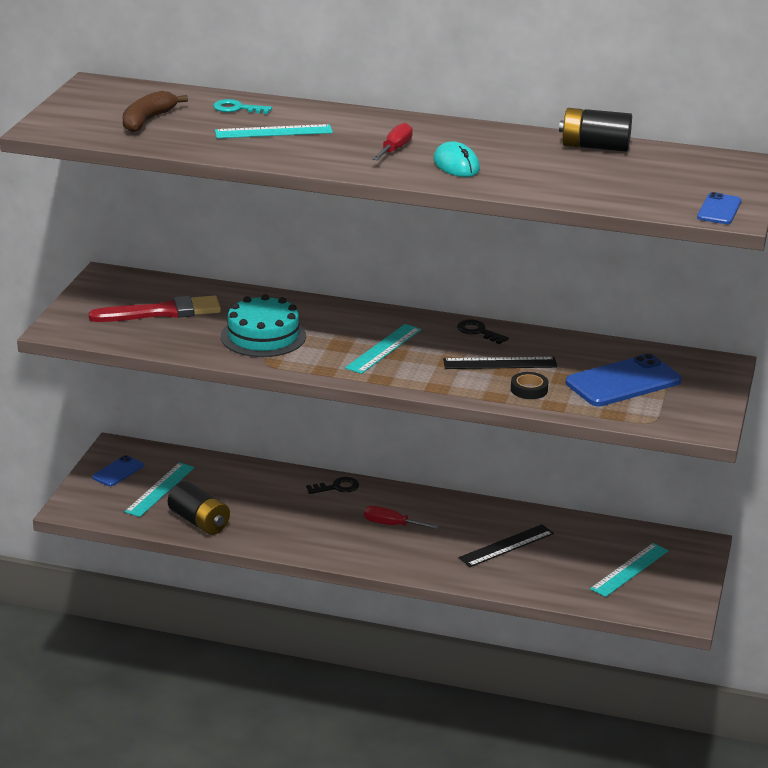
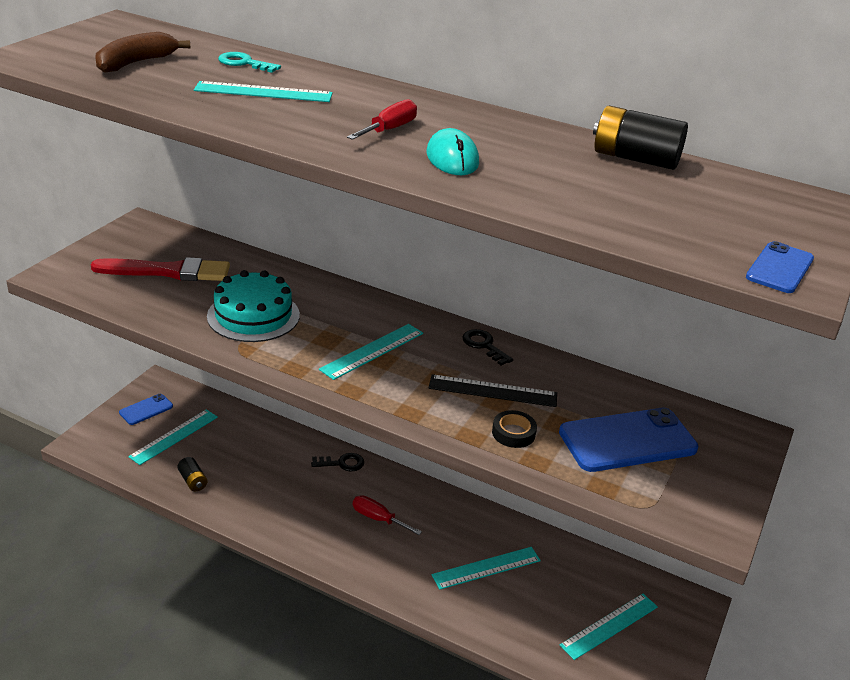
camera: 10 degrees right, 5 degrees up
black battery [168,481,230,535] -> black battery [177,457,207,492], size x0.57
black ruler [459,524,554,567] -> turquoise ruler [432,547,541,590]

